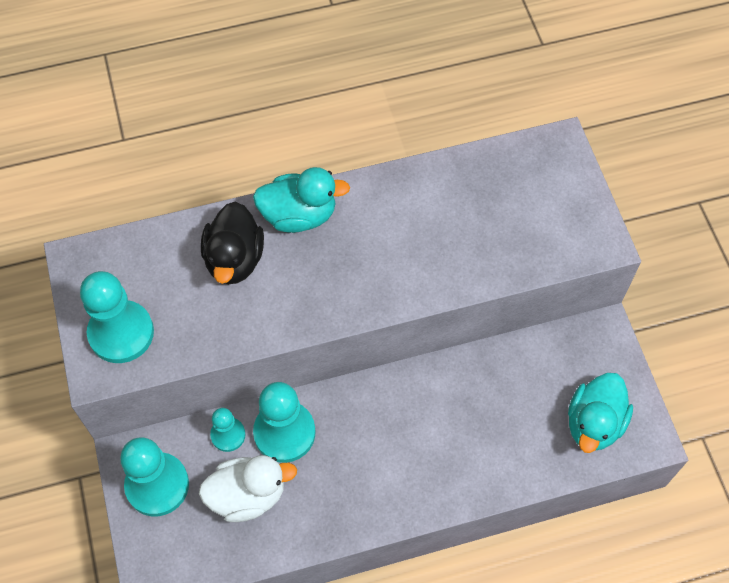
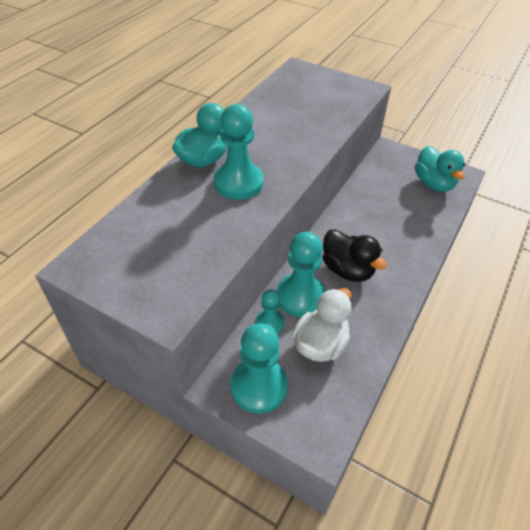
camera: 45 degrees left, 15 degrees down
turquoise pawn [80,271,154,363] -> turquoise pawn moved to [214,104,264,200]
black duck [201,202,264,284] -> black duck moved to [323,229,387,282]

